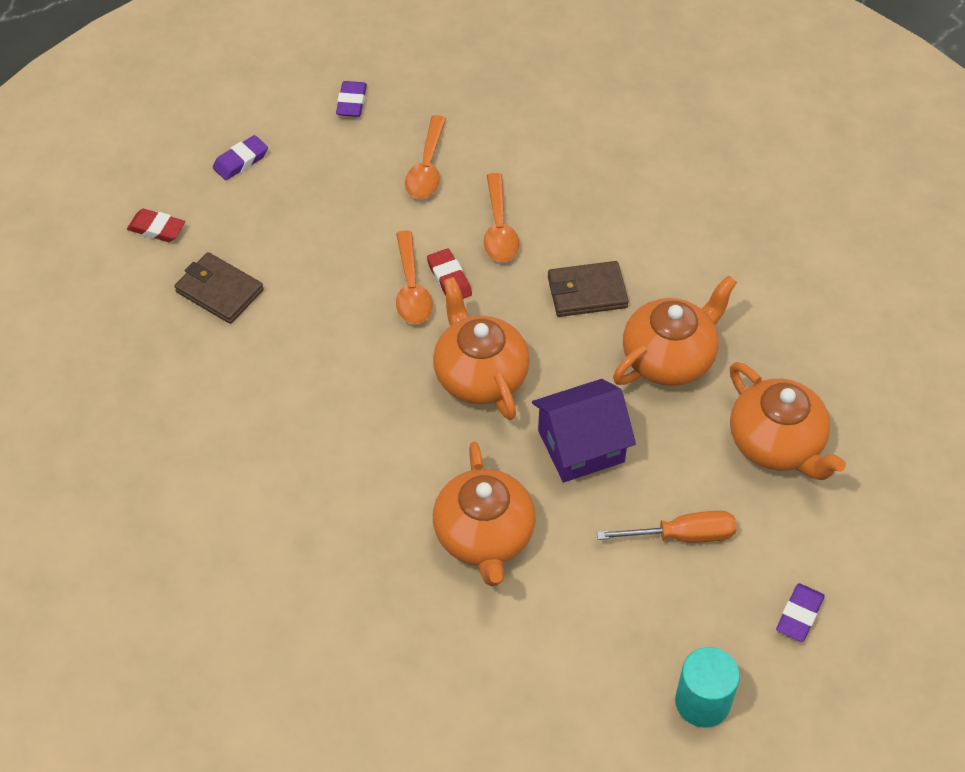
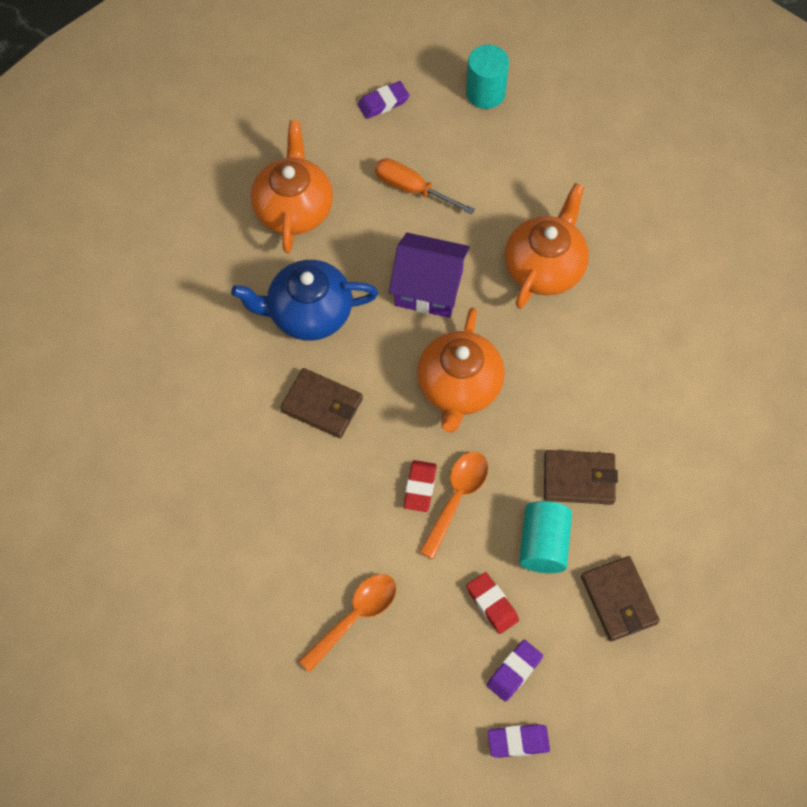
camera: 145 degrees left, 10 degrees up
red eraser [127,209,185,242] -> red eraser moved to [467,572,519,634]
purple eraser [336,81,367,117] -> purple eraser moved to [487,640,543,702]
orange spoon [484,173,519,262] -> none
orange teapot [613,275,737,386] -> blue teapot [231,260,378,341]
none -> turquoise cylinder [519,501,572,573]
none -> brown wallet [544,450,618,505]

